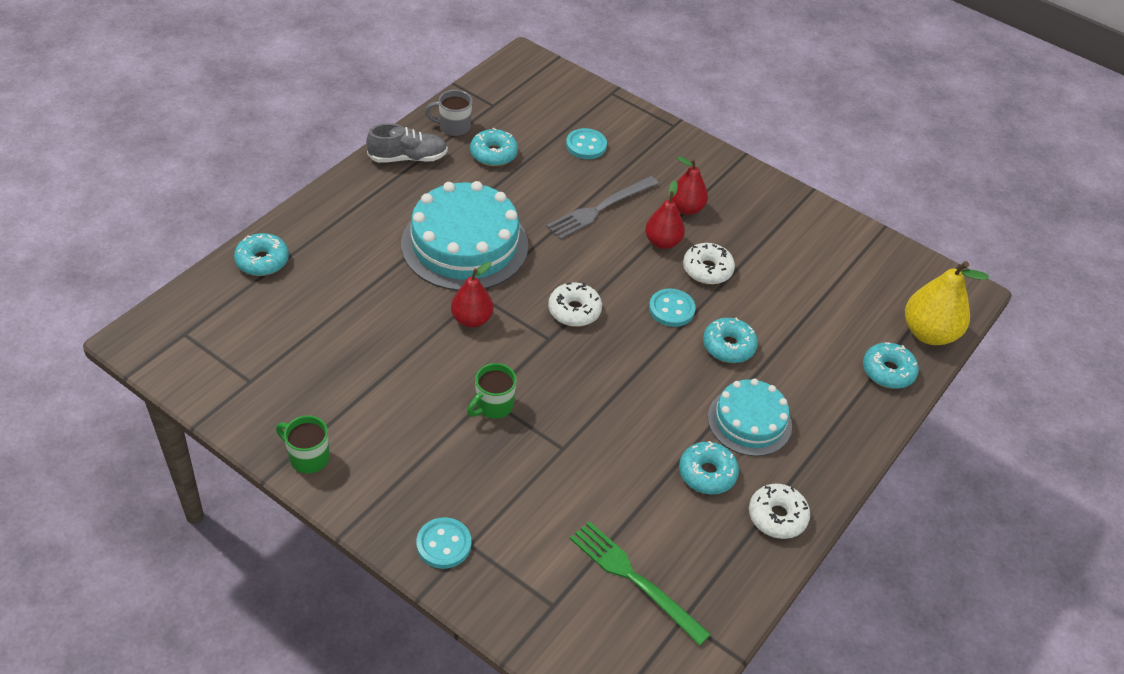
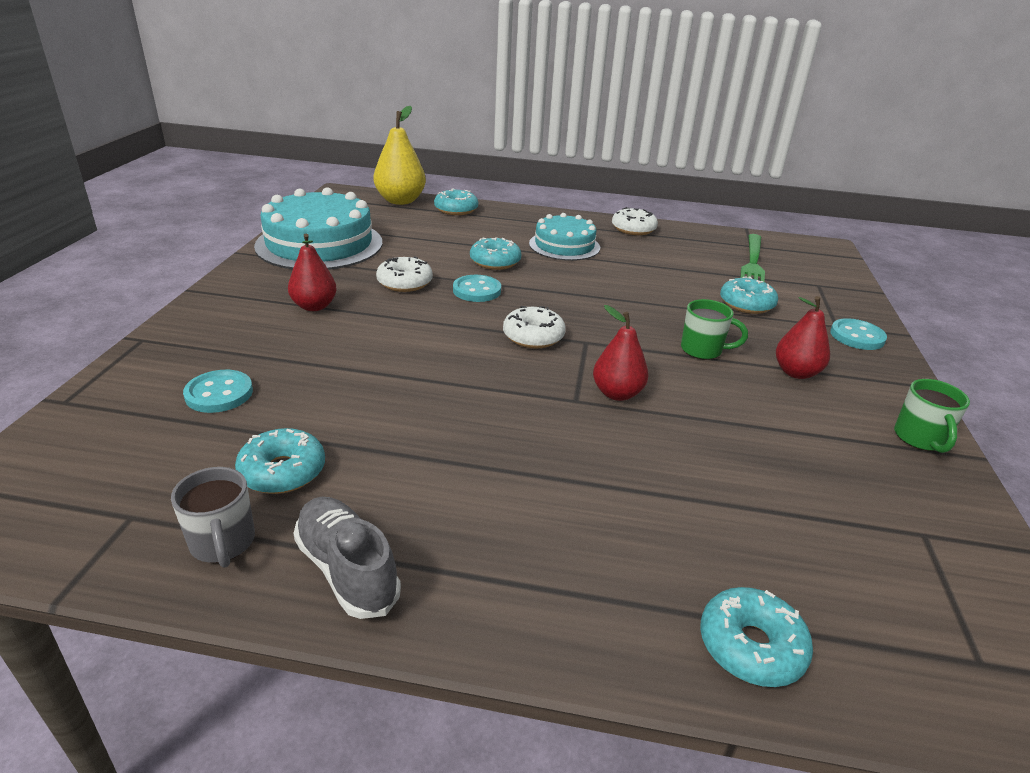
camera: 115 degrees left, 15 degrees down
turquoise cake [401,181,528,291] -> turquoise cake moved to [254,187,383,270]
grey fork [546,176,659,240] -> none
red pear [645,180,685,249] -> red pear moved to [776,296,830,379]
turquoise donut [679,441,739,494] -> turquoise donut moved to [720,276,778,314]

